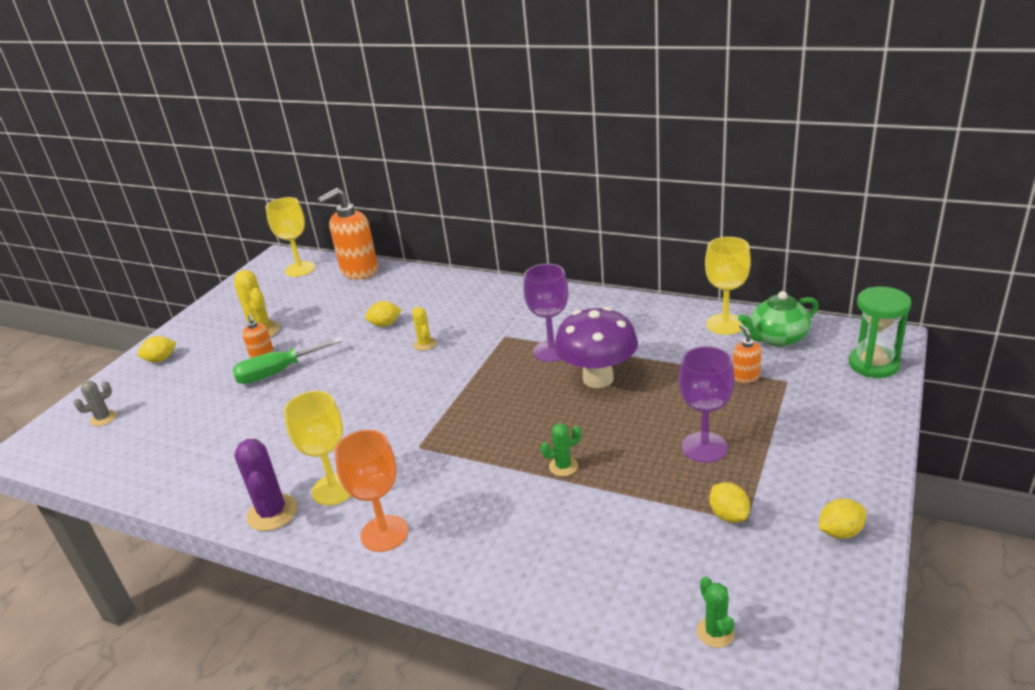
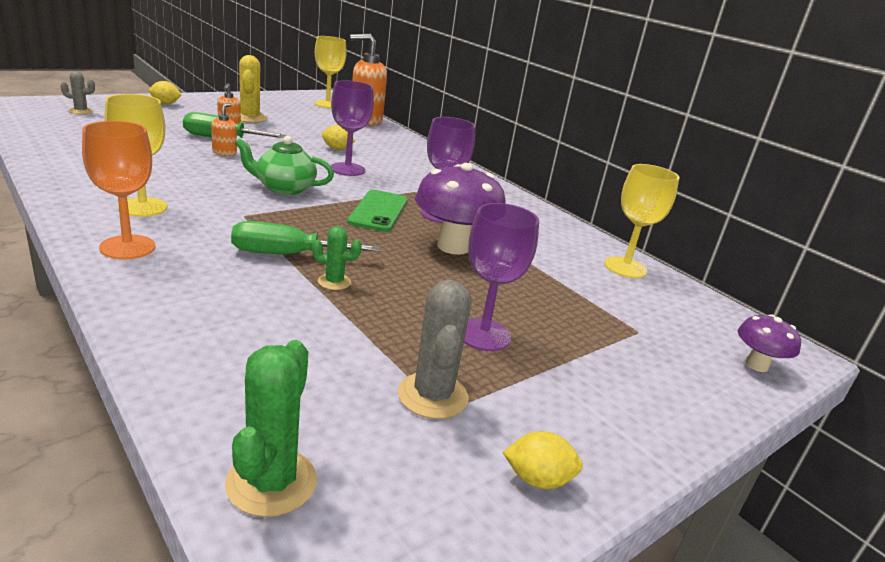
camera: 20 degrees right, 5 degrees down
purple cactus [234,439,297,531] -> none
yellow cactus [412,307,437,351] -> purple goblet [331,80,374,176]
green cactus [697,576,735,648] -> green cactus [225,340,317,517], size x1.70
yellow lemon [709,482,750,523] -> grey cactus [398,280,472,419]
orange soap dispenser [733,324,762,383] -> orange soap dispenser moved to [211,103,237,156]
green teapot [738,291,819,347] -> green teapot moved to [235,136,334,195]
green hourglass [849,286,911,378] -> purple mushroom [738,314,801,372]
none -> green screwdriver [231,221,380,254]
none -> green phone [347,190,407,232]

